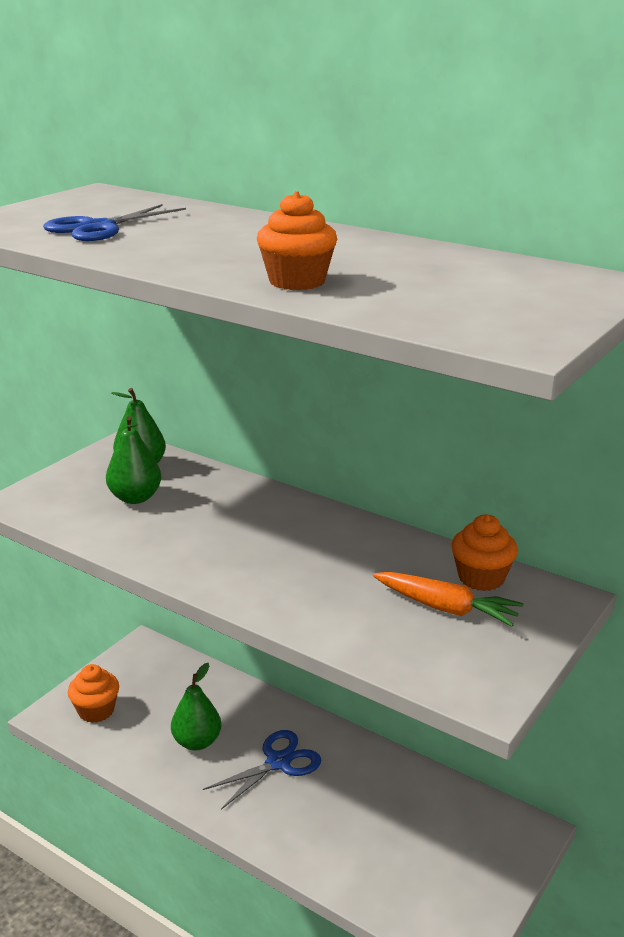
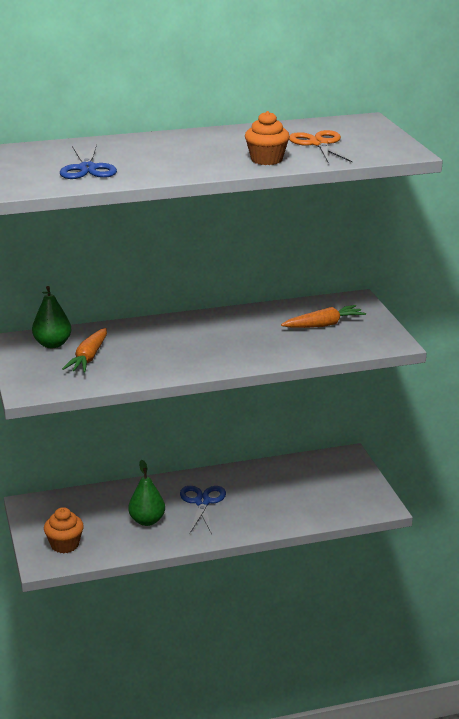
camera: 50 degrees left, 0 degrees up
green pear [106,416,161,504] -> orange carrot [62,328,107,373]
orange cupcake [451,515,518,591] -> none
none -> orange scissors [289,130,352,162]

